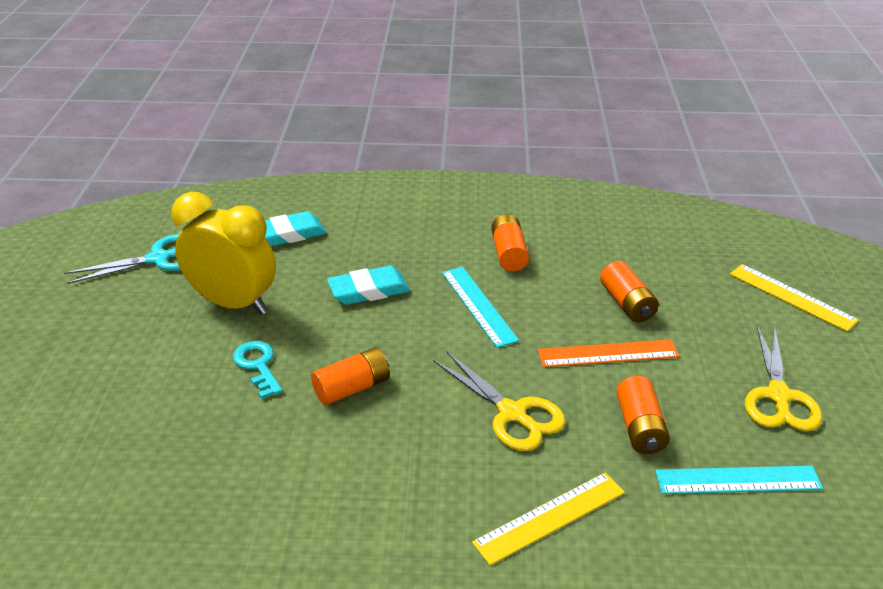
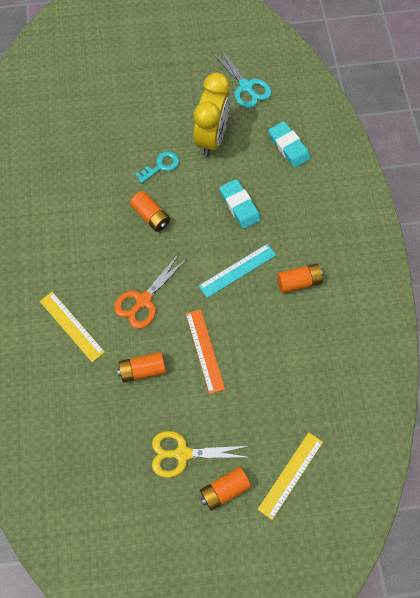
camera: 80 degrees right, 30 degrees up
yellow scissors [434,352,565,451] -> orange scissors [114,254,186,329]
orange battery [600,261,659,322] -> orange battery moved to [200,467,251,511]
turquoise ruler [655,466,823,494] -> none

